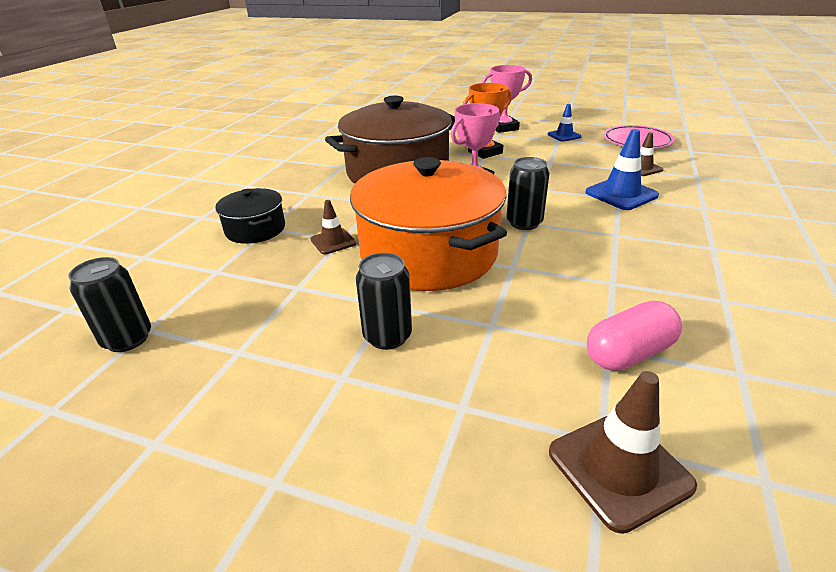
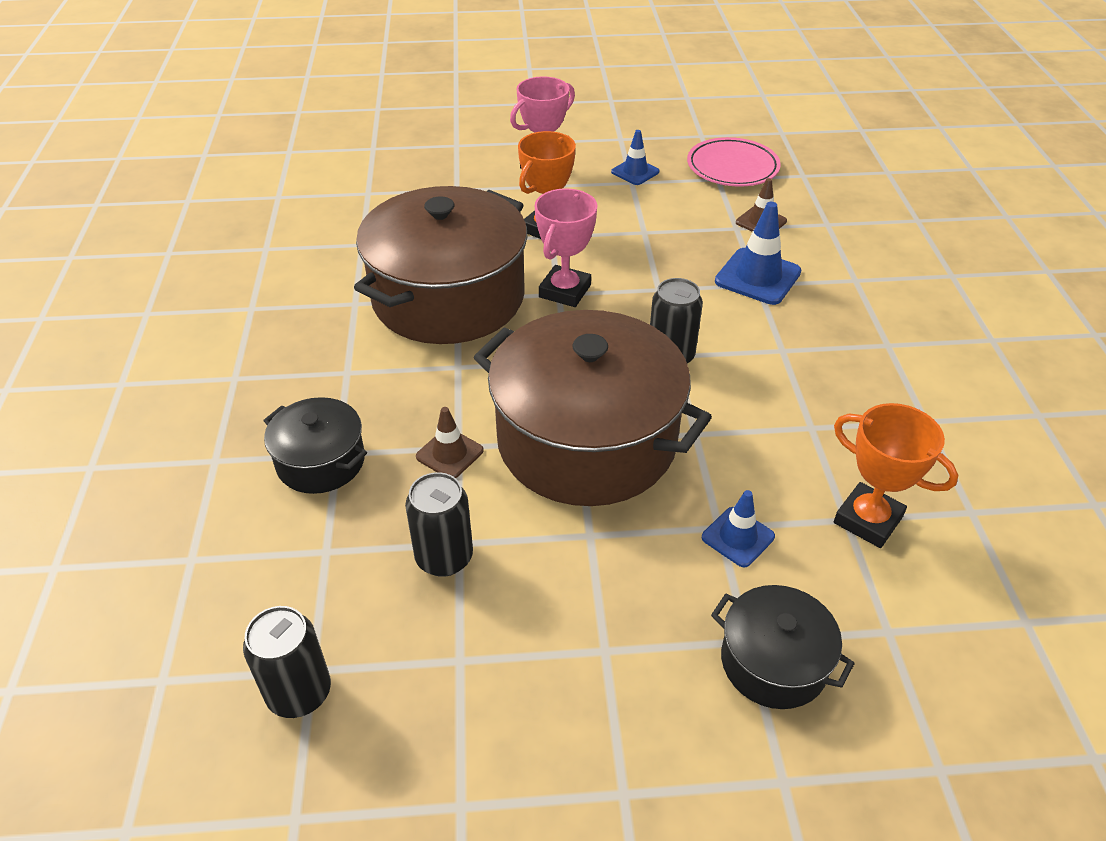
camera: 25 degrees left, 10 degrees up
orange pot [350,157,507,291] -> brown pot [474,310,712,506]
black can [356,253,412,350] -> black can moved to [405,472,473,577]
brown traffic cone [549,371,697,534] -> none
pink capsule [587,300,682,371] -> orange trophy [834,403,958,548]
none -> blue traffic cone [702,490,775,568]
none -> black pot [711,585,855,709]

